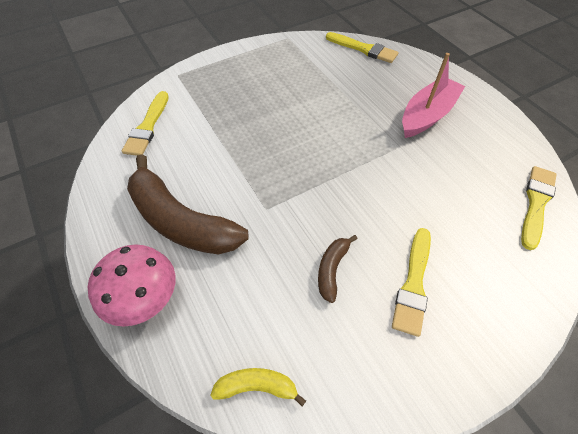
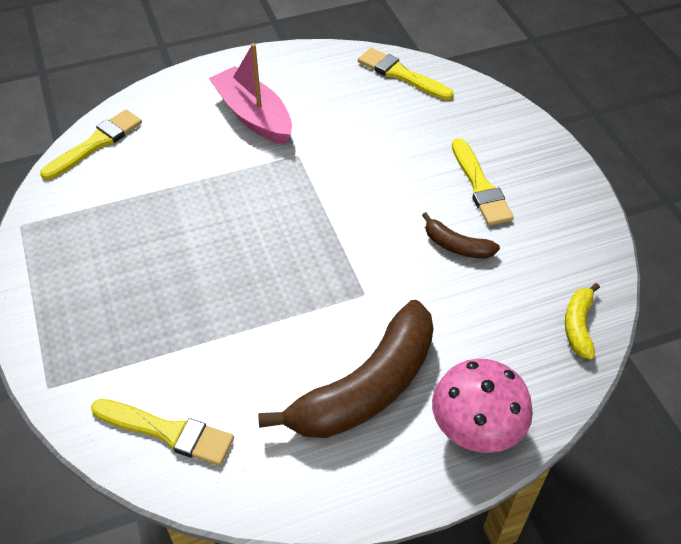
camera: 80 degrees left, 5 degrees down
yellow brush [392,228,431,337] -> yellow brush turned 45 degrees clockwise [452,138,514,226]

